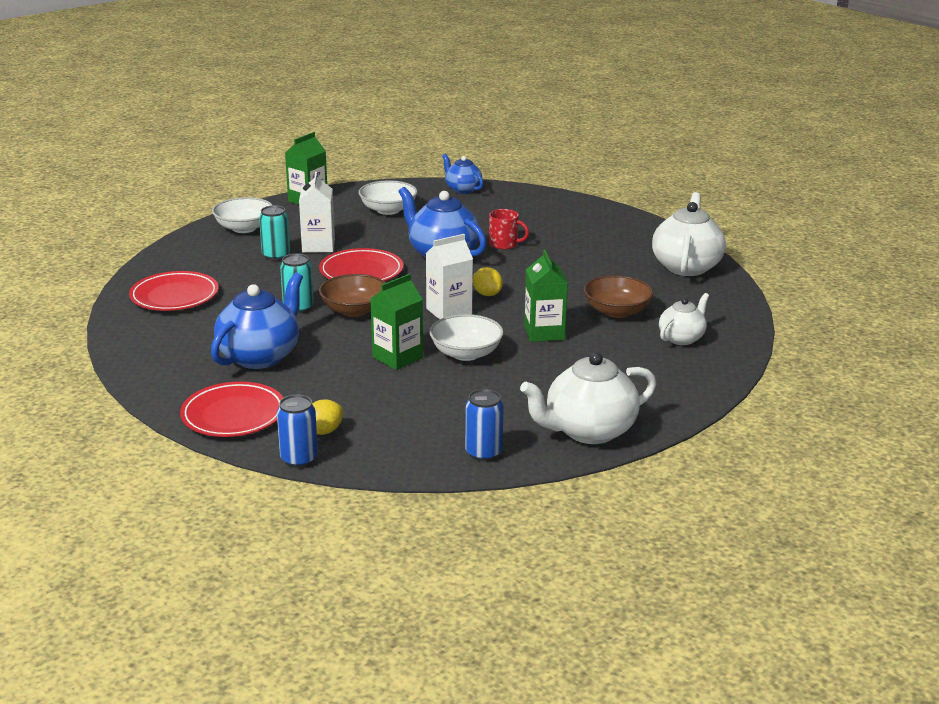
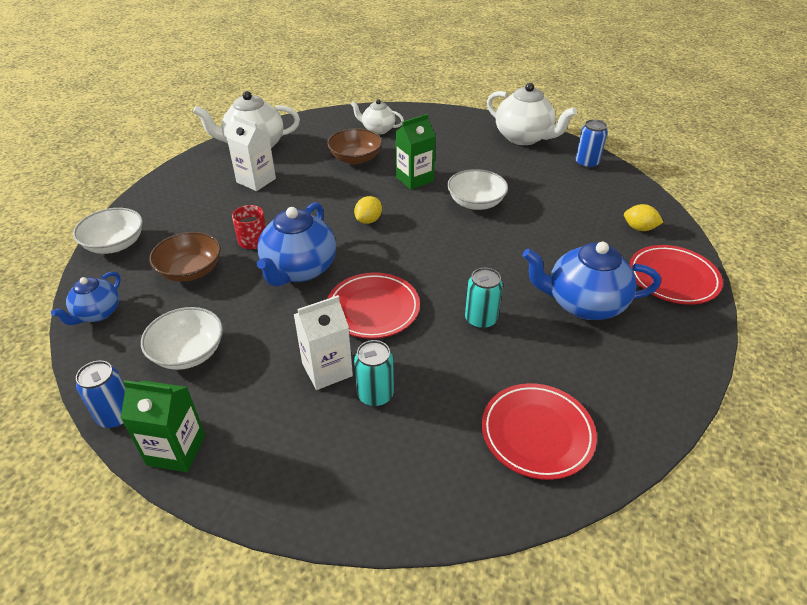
camera: 115 degrees left, 15 degrees up
white bowl [212,197,272,233] -> white bowl moved to [73,208,143,254]
blue can [277,395,318,468] -> blue can moved to [76,360,126,429]
brown bowl [319,274,386,317] -> brown bowl moved to [149,232,221,282]
green carton [370,274,423,370] -> none
white carton [426,234,473,320] -> white carton moved to [227,115,276,191]

